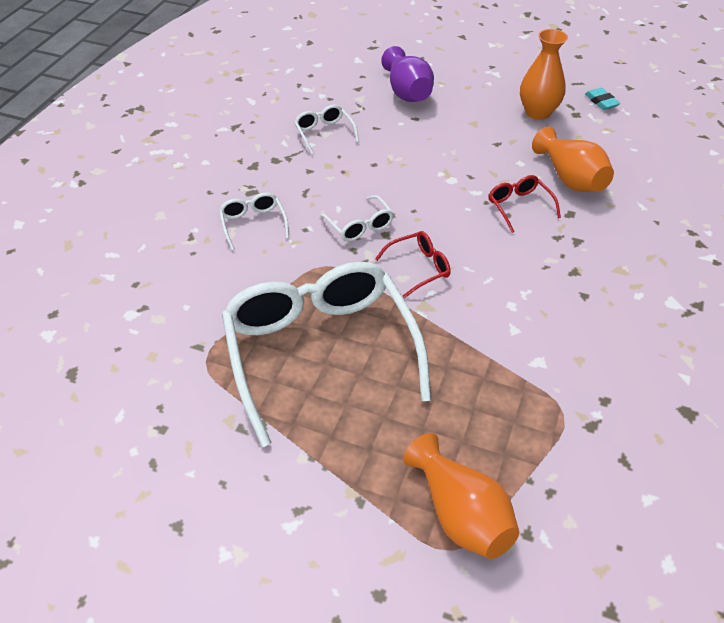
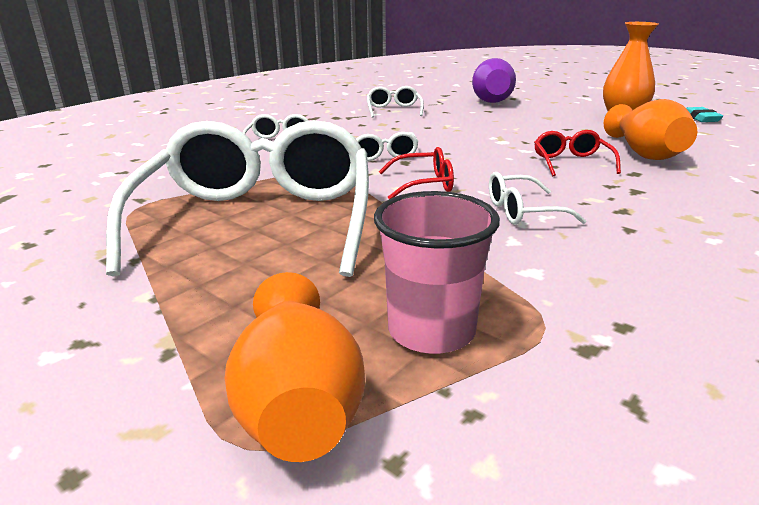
camera: 20 degrees right, 20 degrees down
none -> pink cup [374,191,500,354]
none -> white glasses [489,172,586,225]

